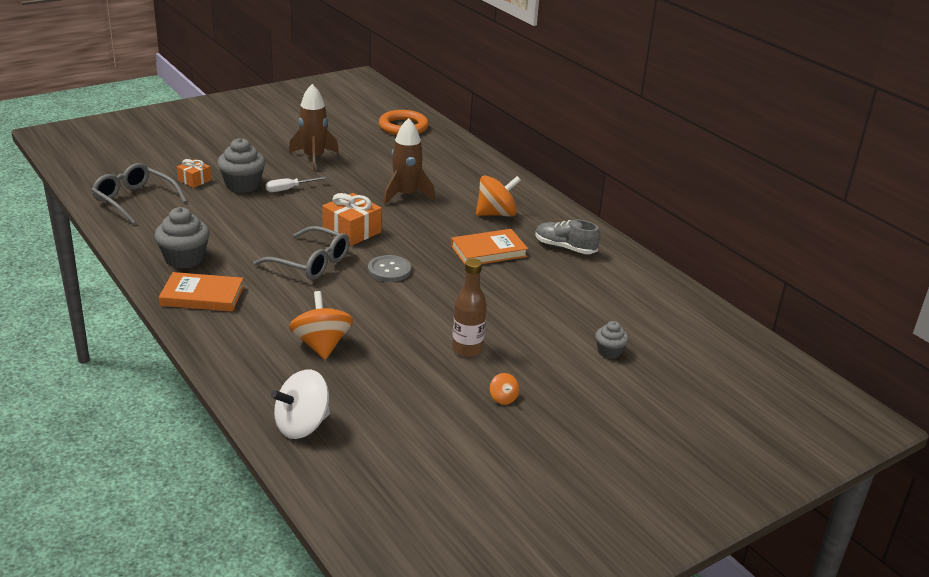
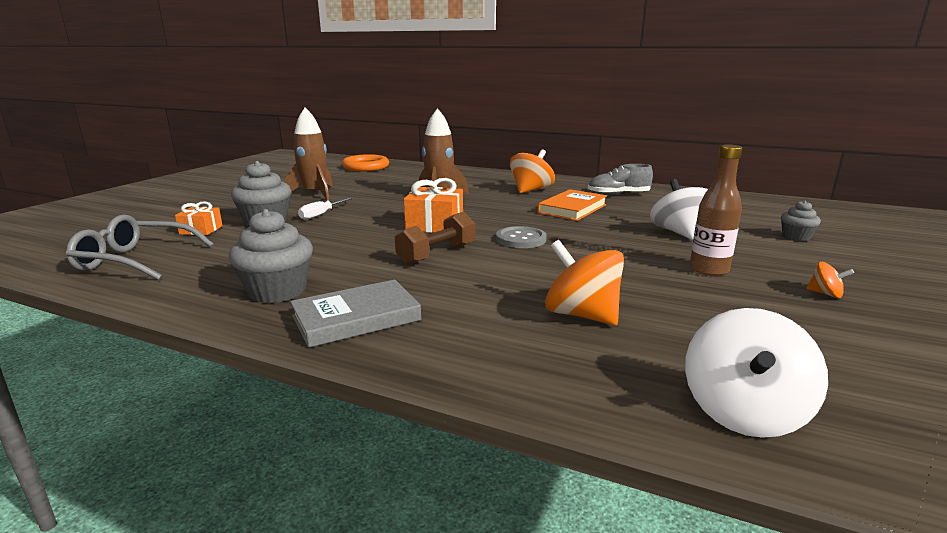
camera: 30 degrees left, 10 degrees down
orange book [159,272,244,312] -> grey book [290,280,421,348]
grey glasses [254,226,350,280] -> brown dumbbell [395,212,475,265]
none -> white spinning top [650,179,708,240]

